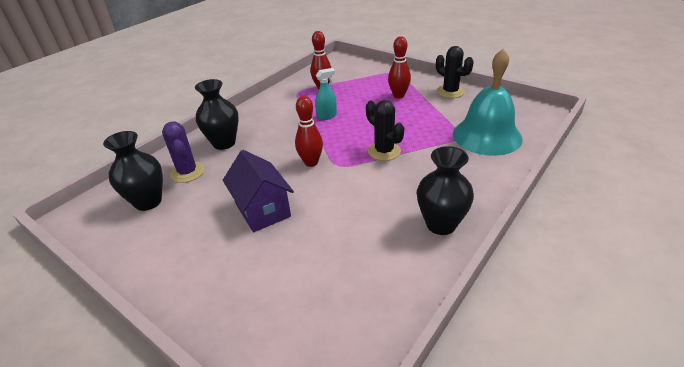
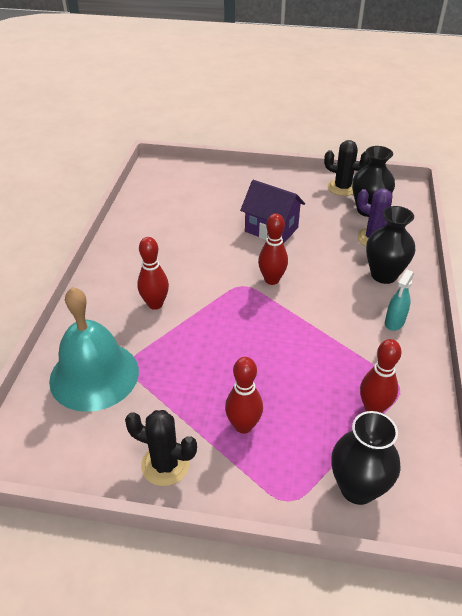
camera: 150 degrees right, 5 degrees up
turquoise spray bottle [315,68,337,120] -> turquoise spray bottle moved to [385,270,414,331]
black cactus [366,100,404,161] -> black cactus moved to [324,140,370,196]
black vase [417,146,474,235] -> black vase moved to [331,411,401,505]
none -> red bowling pin [137,237,169,310]

